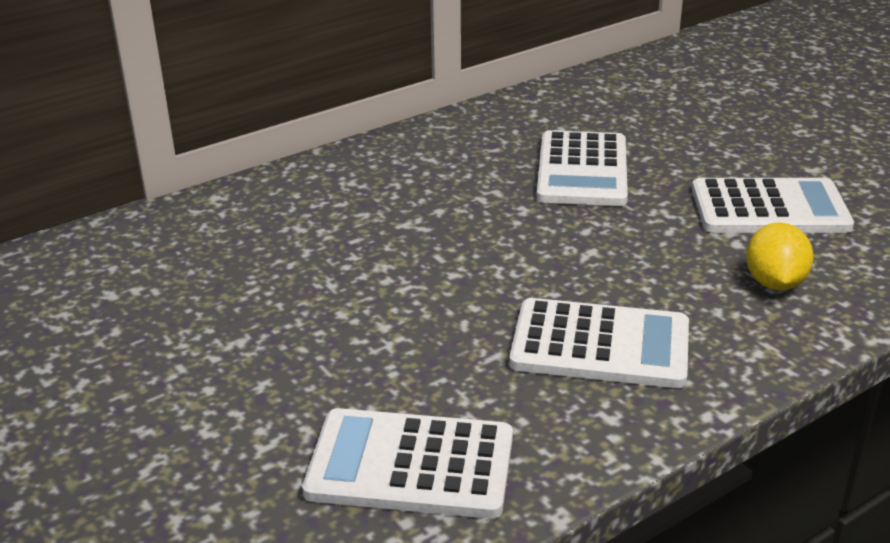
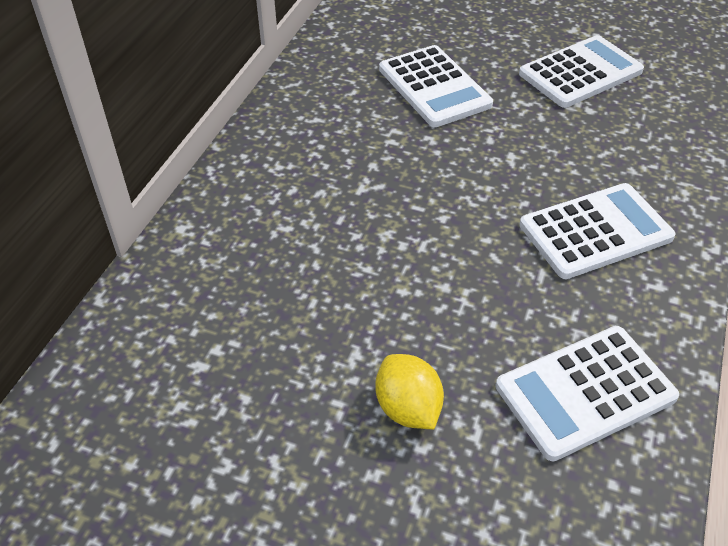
camera: 35 degrees left, 15 degrees up
yellow lemon [746,222,814,290] -> yellow lemon moved to [376,354,444,429]

